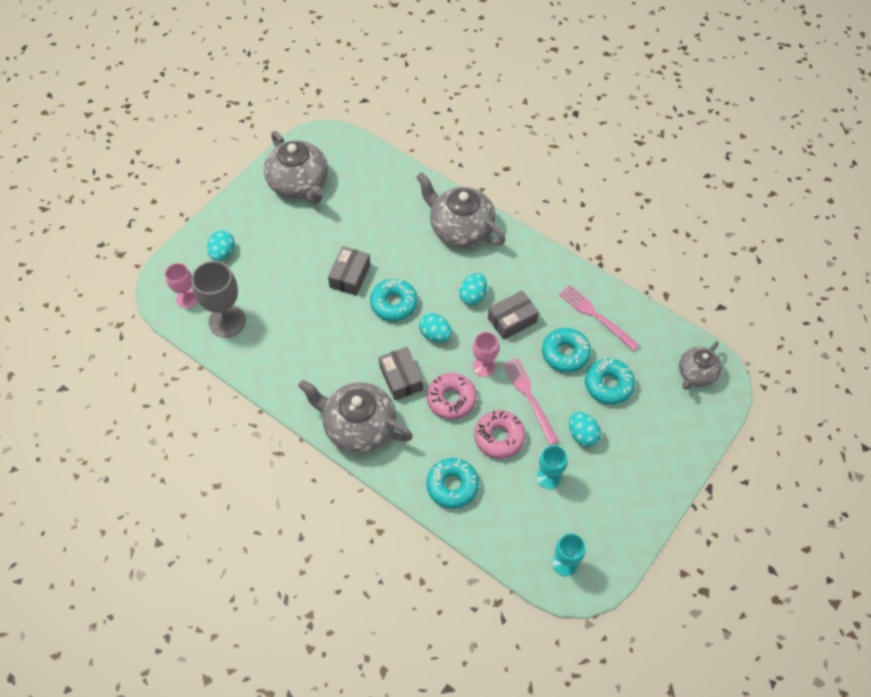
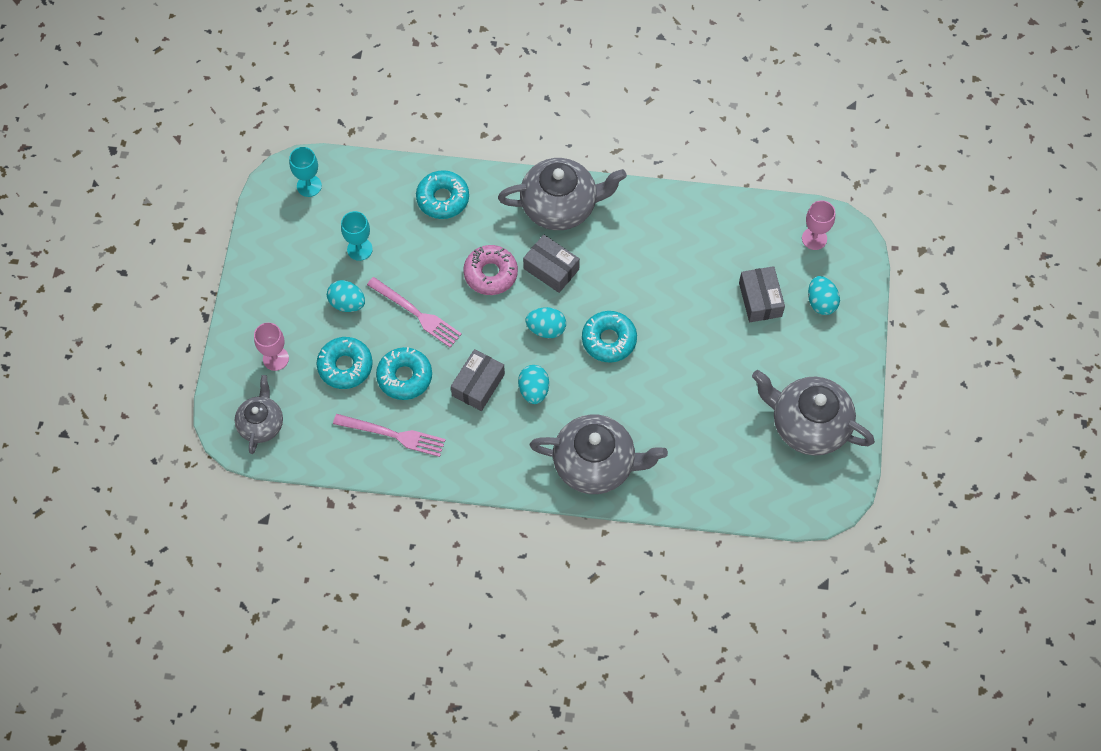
camera: 150 degrees right, 5 degrees up
grey goblet [191,261,246,338] -> none
grey box [328,246,371,296] -> grey box moved to [739,266,785,322]
pink goblet [473,332,499,377] -> pink goblet moved to [254,323,289,371]
pink donut [474,410,526,459] -> none

